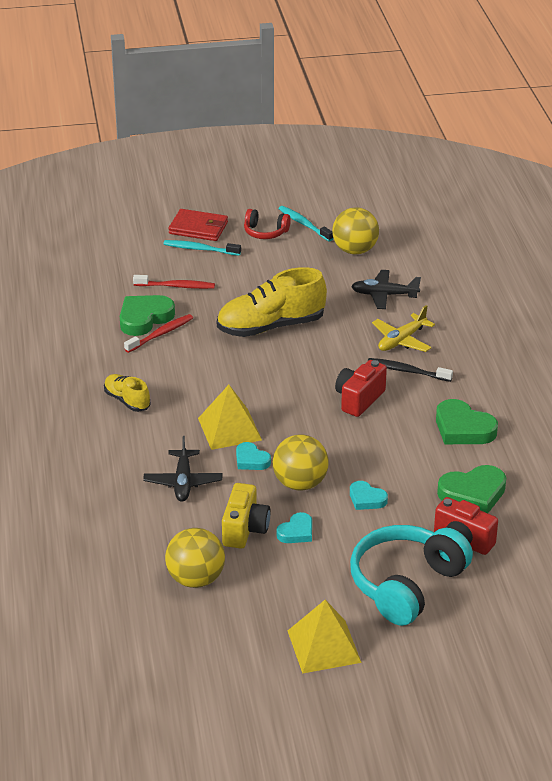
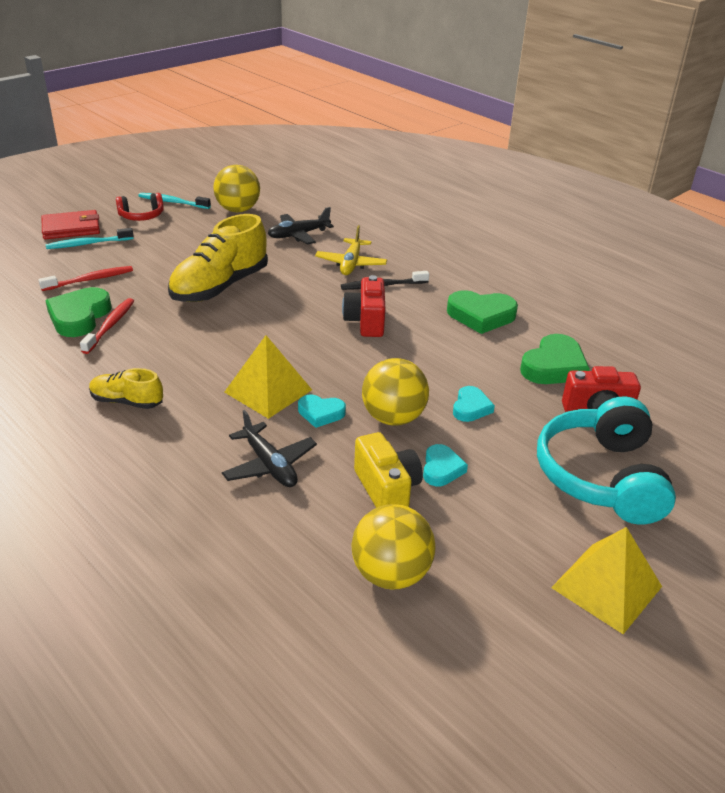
camera: 35 degrees left, 0 degrees up
turquoise heart [350,481,388,510] -> turquoise heart turned 75 degrees counterclockwise [453,386,495,422]

